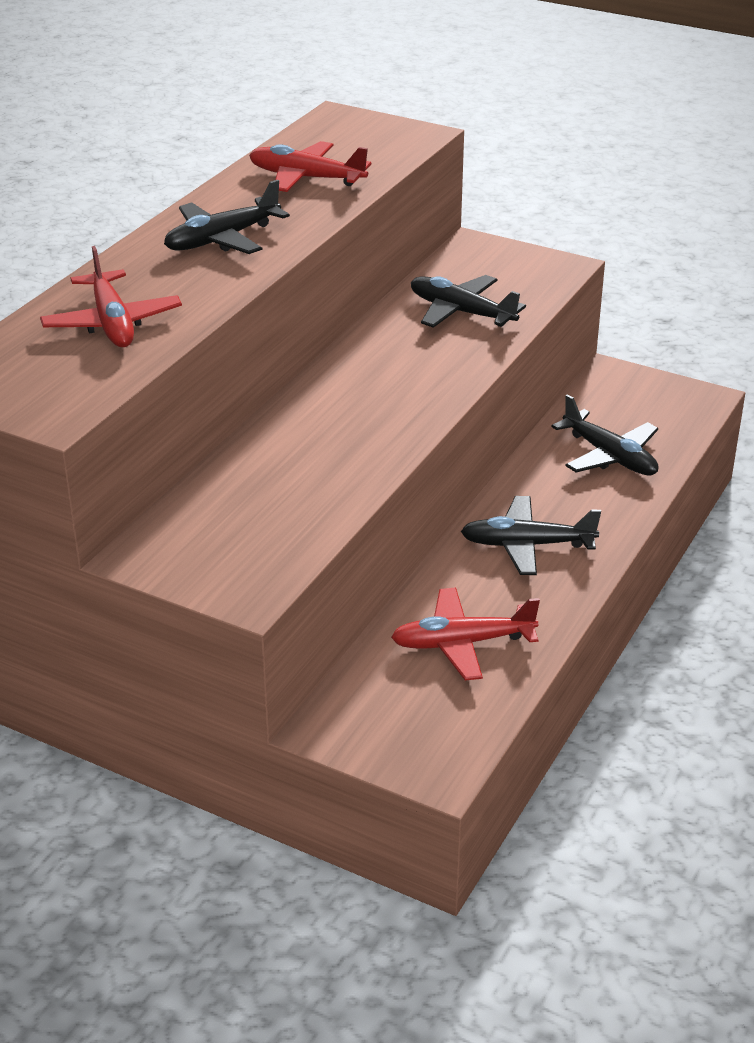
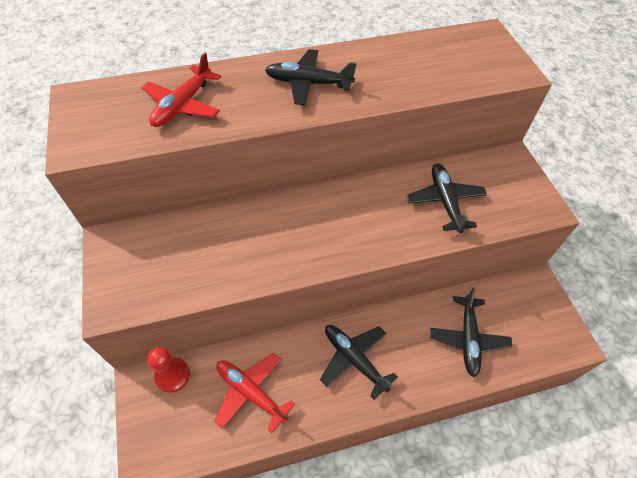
camera: 45 degrees right, 20 degrees up
red plane [249,141,371,192] -> none
none -> red pawn [148,347,190,393]

